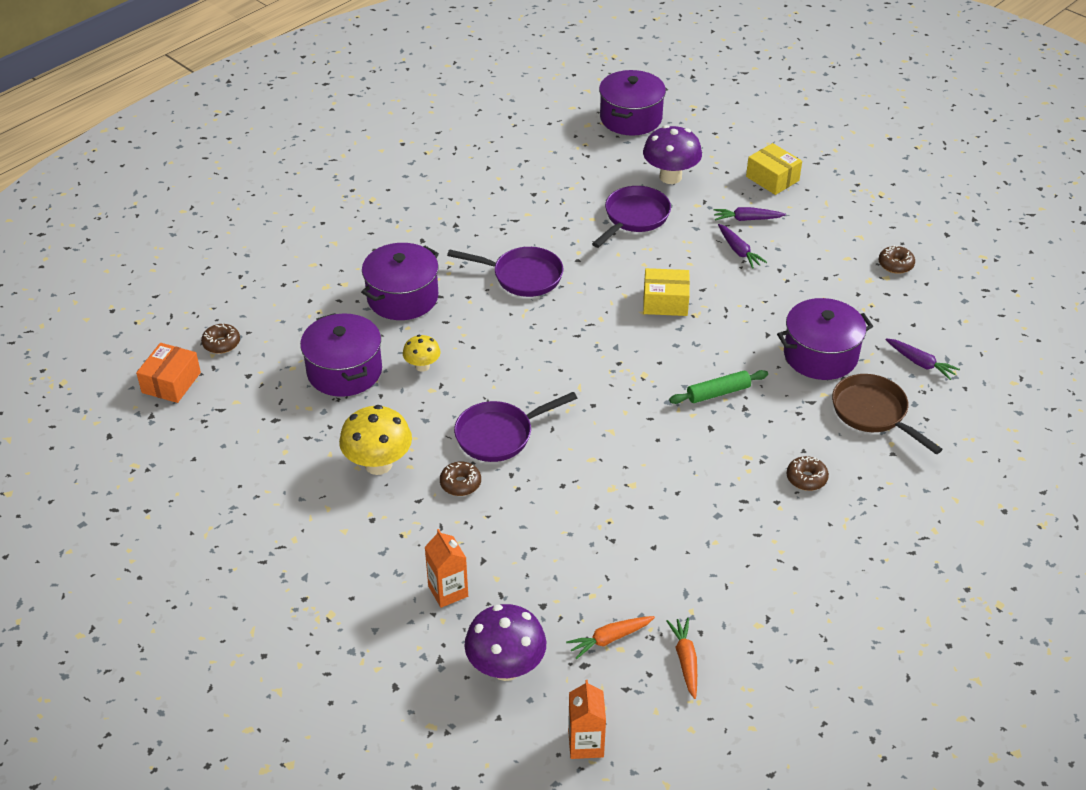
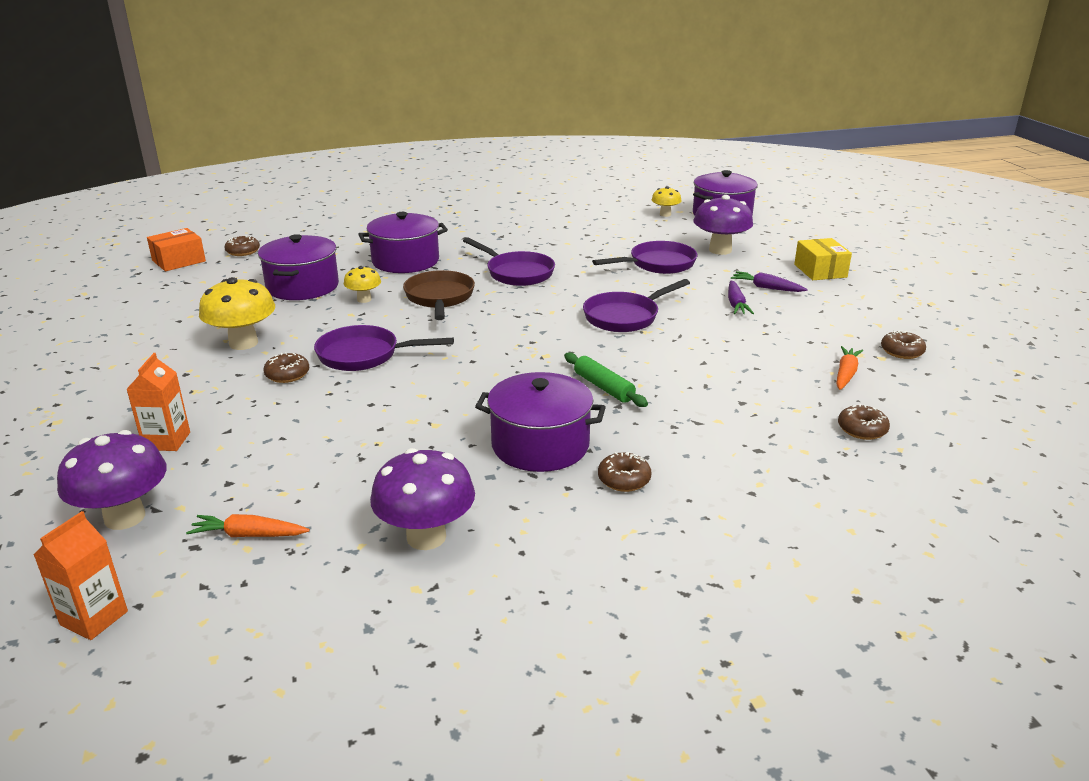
camera: 30 degrees right, 15 degrees down
yellow box [643,268,690,316] -> purple pan [583,279,690,332]
orange carrot [667,618,697,699] -> orange carrot moved to [836,346,863,390]
green rolling pin [669,370,768,404] -> green rolling pin turned 45 degrees clockwise [564,352,648,407]
purple pot [777,298,873,380] -> purple pot moved to [475,372,606,472]
brown pan [832,374,943,454] -> brown pan moved to [403,270,475,320]
purple carrot [886,338,960,380] -> brown donut [838,404,890,440]
none -> purple mushroom [370,448,475,550]
none -> yellow mushroom [652,186,682,217]

